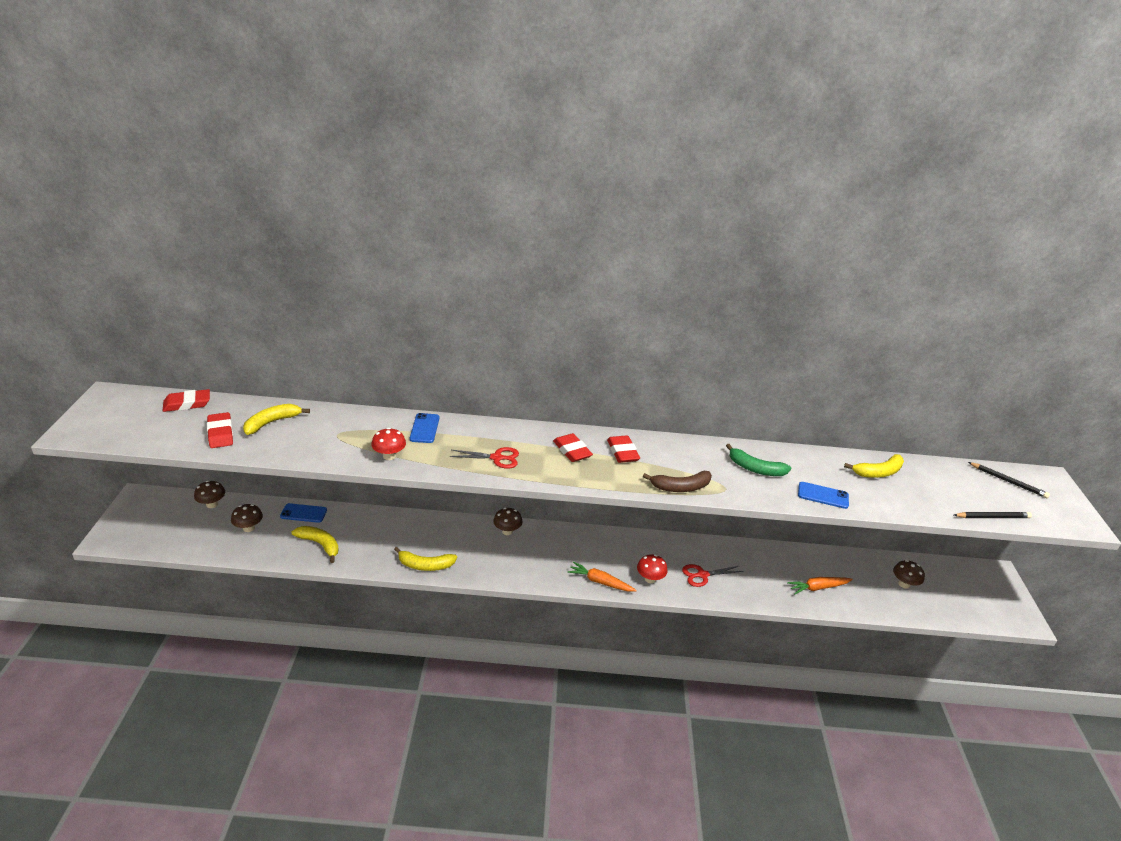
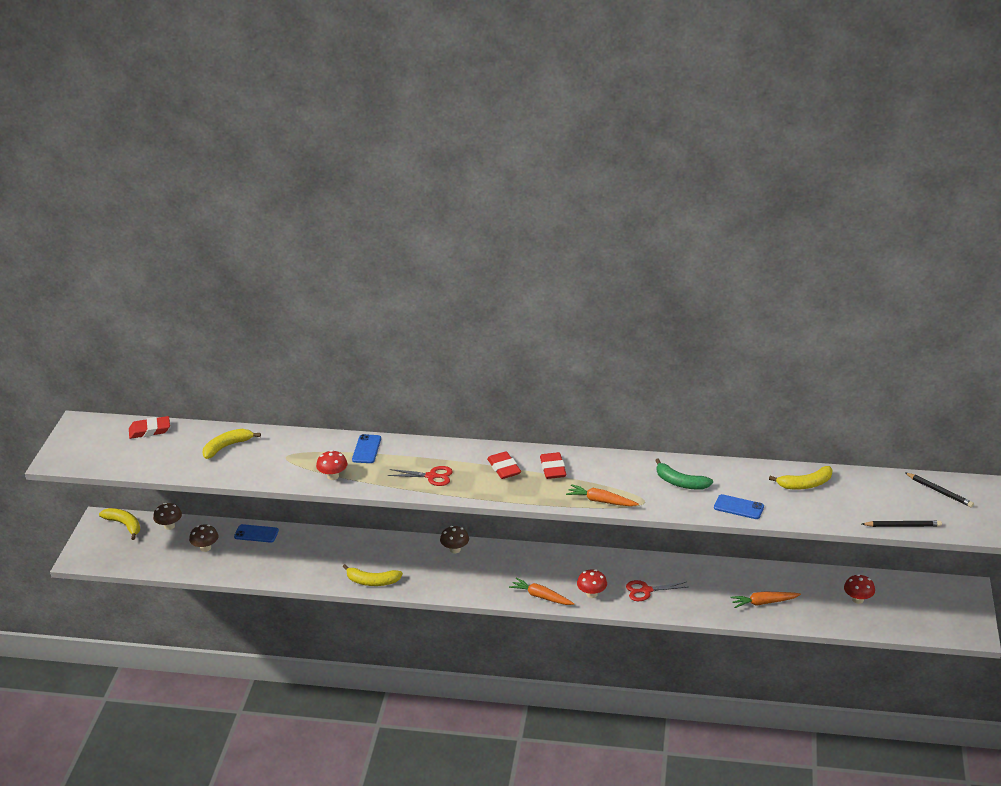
camera: 10 degrees right, 0 degrees up
red eraser [207,412,233,448] -> none
yellow banana [292,526,339,563] -> yellow banana moved to [99,508,140,540]
brown banana [643,471,712,492] -> orange carrot [566,484,639,506]
brown mushroom [893,560,925,589] -> red mushroom [844,574,875,604]

